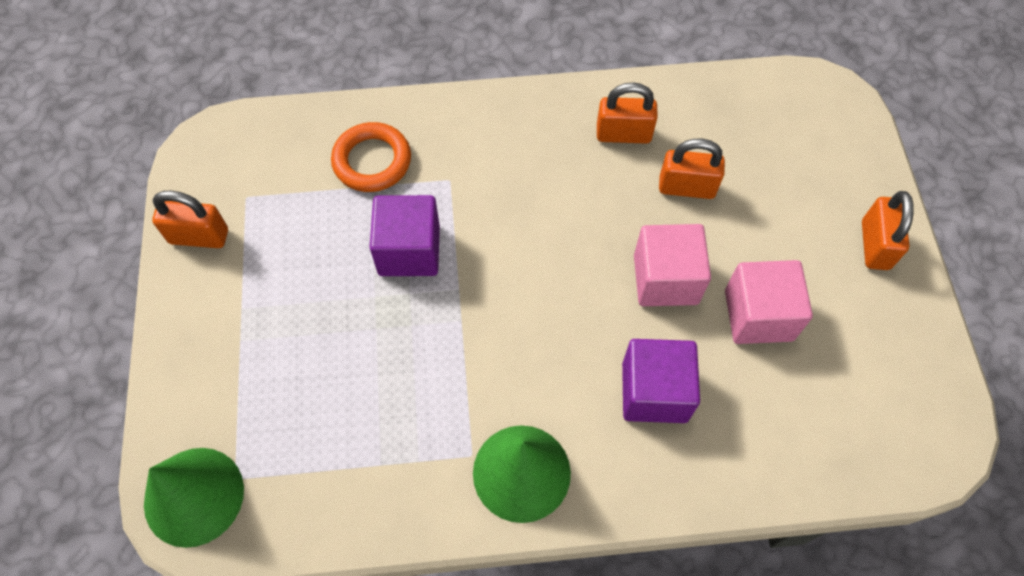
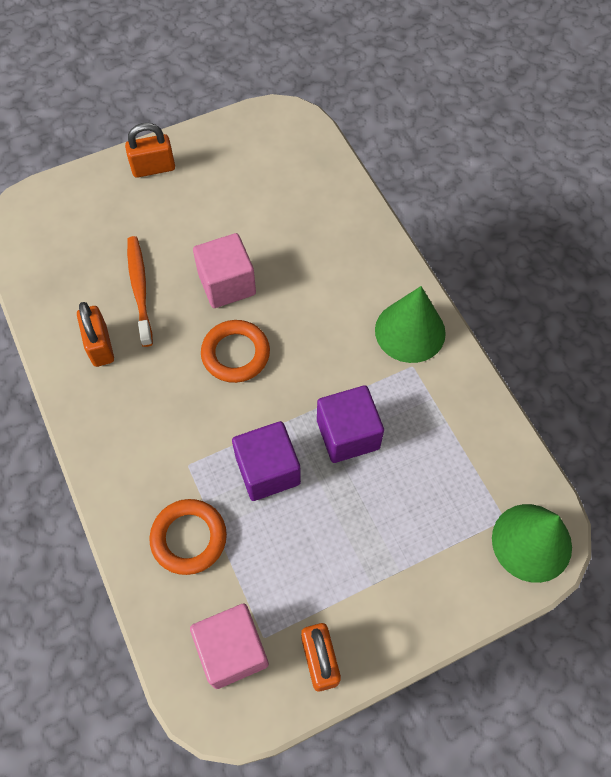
camera: 110 degrees left, 0 degrees up
purple cube [622,339,700,423] -> purple cube moved to [317,385,384,463]
orange padlock [659,139,725,199] -> orange toothbrush [127,236,153,347]
pink cube [725,260,813,344] -> pink cube moved to [190,604,269,689]
none -> orange ring [201,320,270,383]

